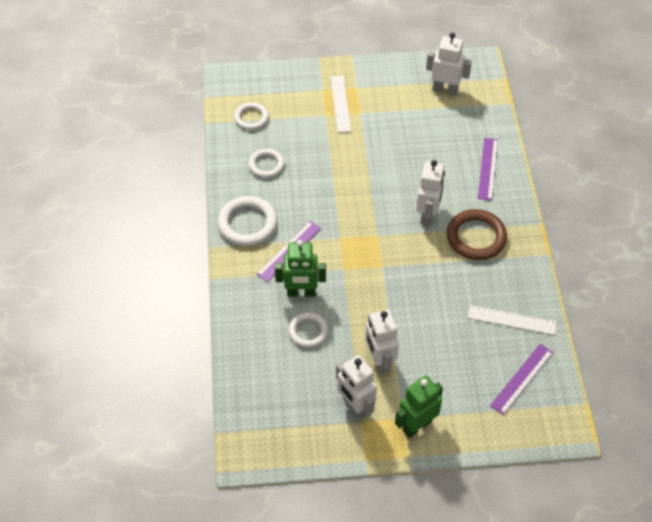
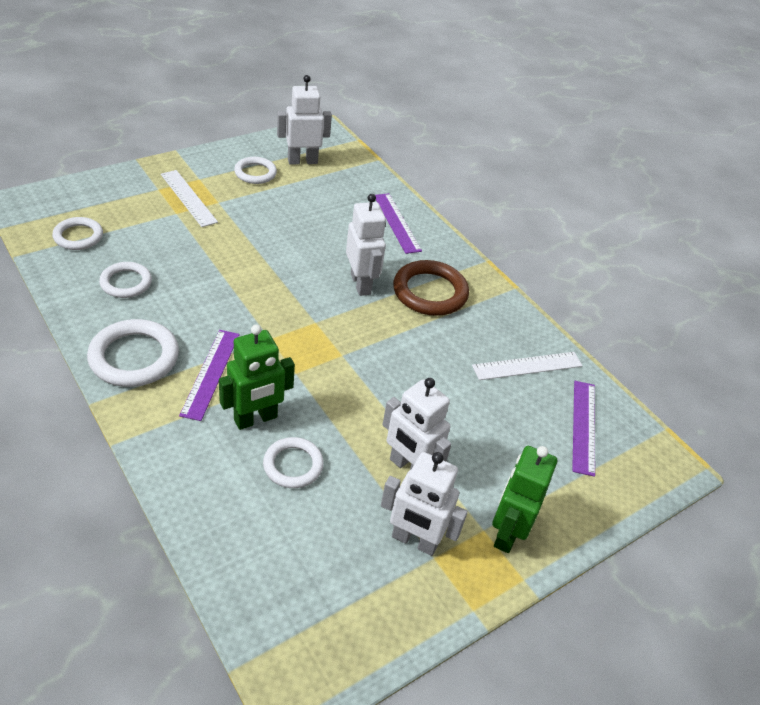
camera: 35 degrees left, 10 degrees down
none -> white ring [234,157,277,184]

